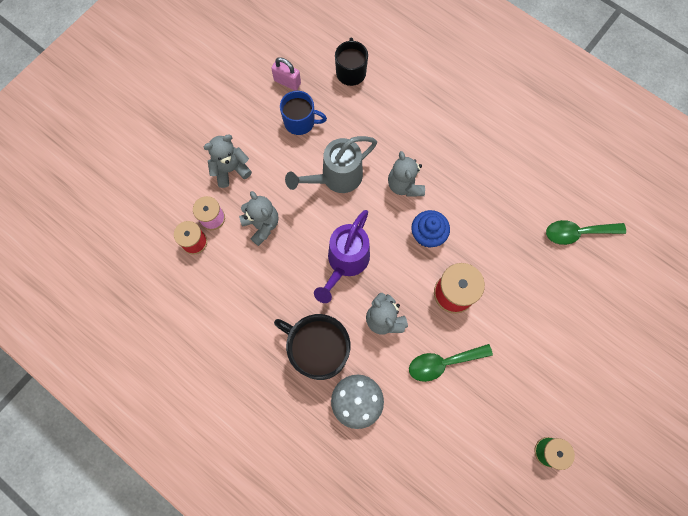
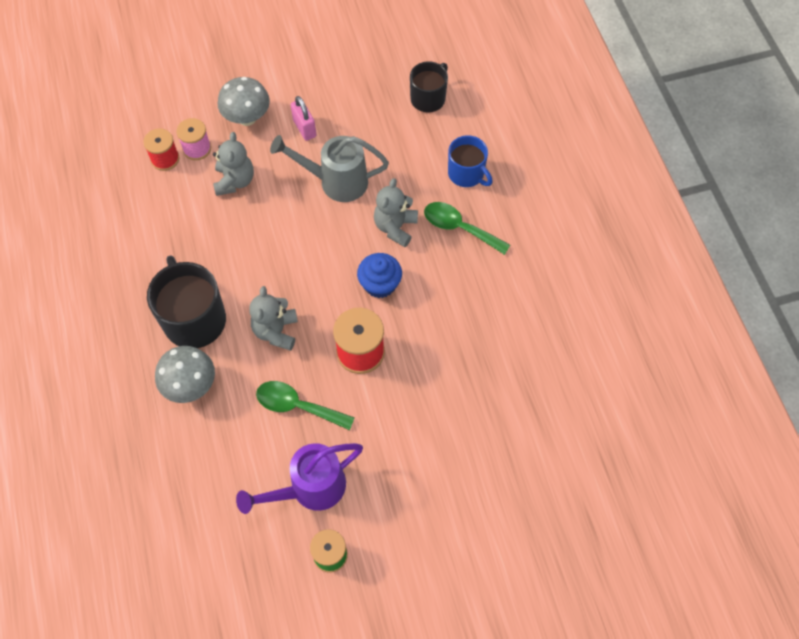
camera: 35 degrees right, 10 degrees down
grey teddy bear [204,135,252,188] -> grey mushroom [218,77,270,126]
pink padlock [271,57,301,91] -> pink padlock moved to [291,96,316,141]
blue mug [280,91,327,135] -> blue mug moved to [448,135,493,187]
purple watering can [314,210,370,303] -> purple watering can moved to [236,443,363,514]
green spoon [546,220,626,245] -> green spoon moved to [424,202,510,255]

